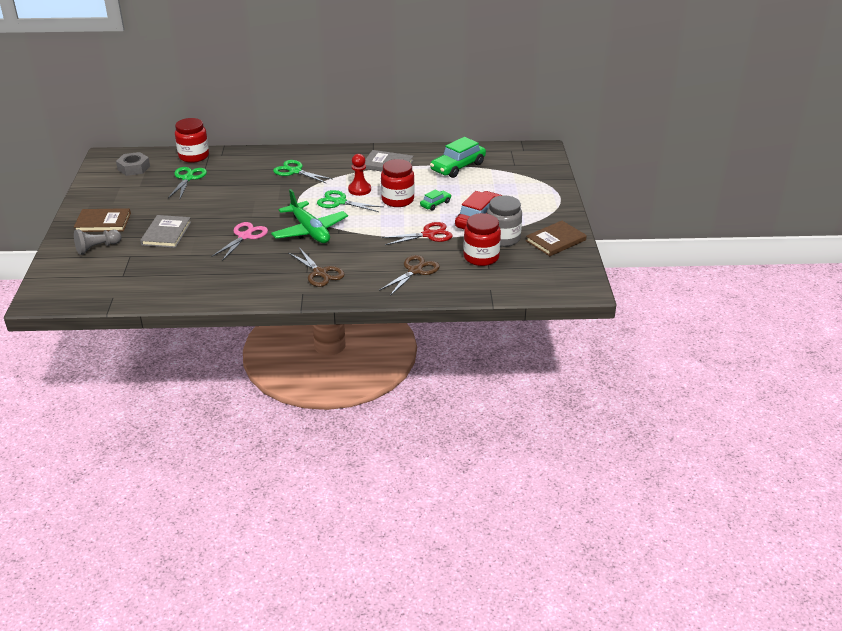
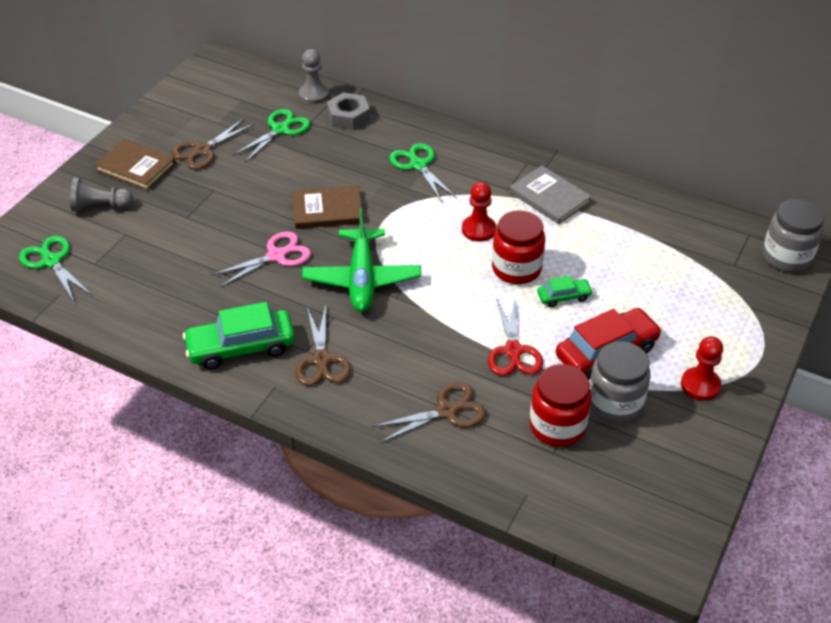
camera: 30 degrees right, 10 degrees up
grey nut [116,152,150,176] -> grey nut moved to [327,92,370,130]
grey book [140,215,191,248] -> none
red jar [175,118,209,163] -> grey pawn [299,49,329,104]
green scissors [317,190,383,212] -> green scissors moved to [19,236,91,301]
red scissors [381,222,453,245] -> red scissors turned 75 degrees clockwise [488,299,543,376]
green car [430,137,486,178] -> green car moved to [183,302,295,370]
brown book [526,221,587,256] -> brown book moved to [292,186,362,229]
none -> brown scissors [171,118,254,170]
none -> red pawn [681,336,723,401]
none -> grey jar [763,199,824,272]

